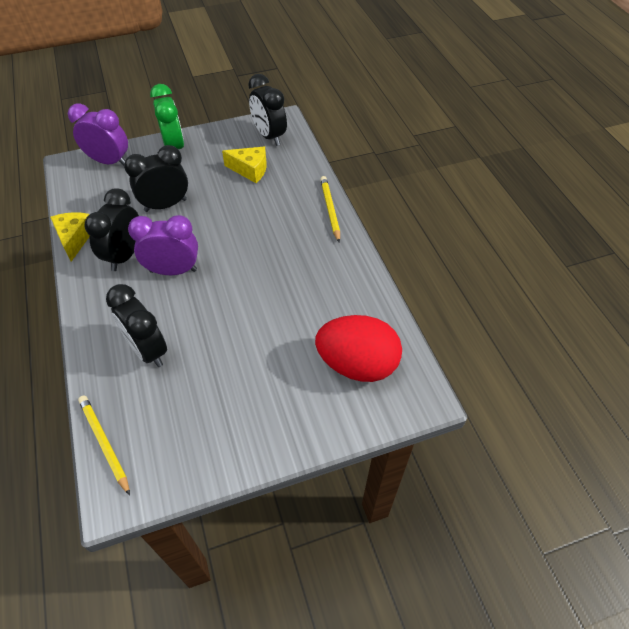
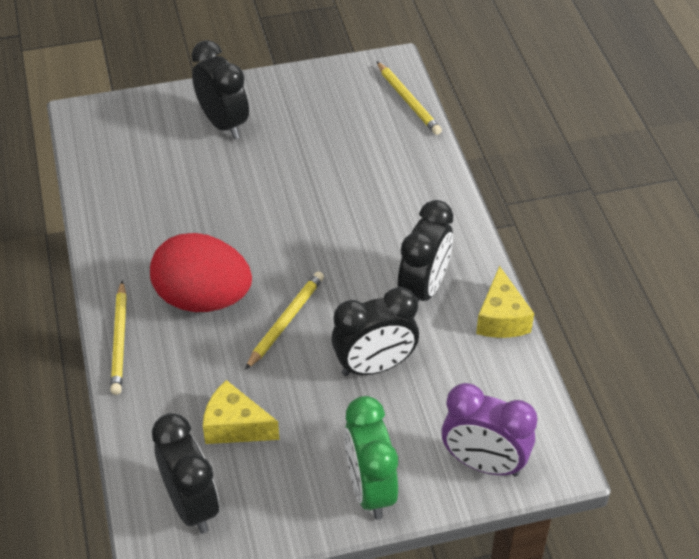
camera: 175 degrees left, 5 degrees down
black clock [106,284,167,367] -> black clock moved to [191,40,249,139]
purple clock [128,215,198,275] -> none
red egg [315,315,402,382] -> red egg moved to [150,233,252,312]
none -> yellow pencil [245,271,324,370]

